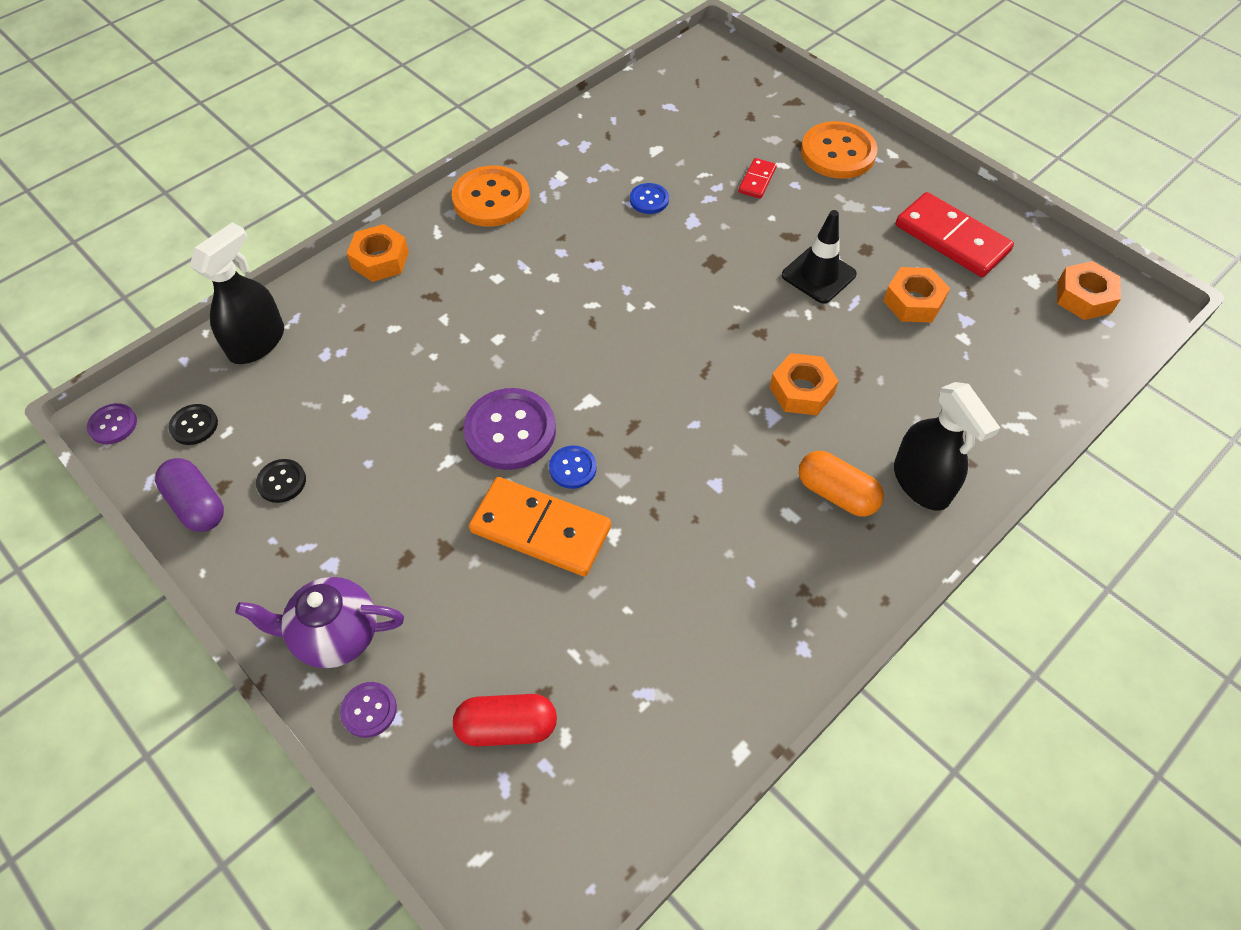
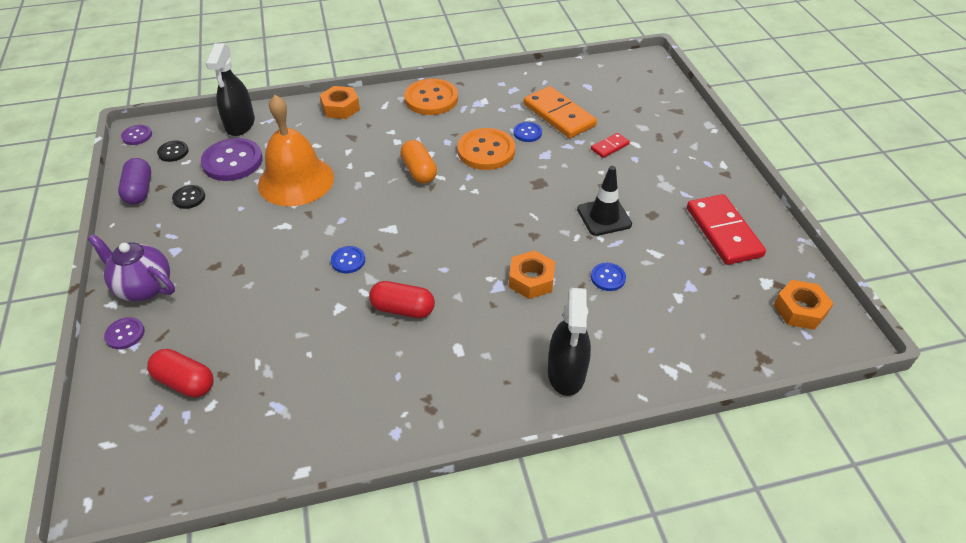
camera: 30 degrees right, 10 degrees down
black spray bottle [190,222,284,364] -> black spray bottle turned 120 degrees clockwise [206,43,255,136]
purple button [463,388,556,470] -> purple button moved to [201,138,263,181]
orange domino [469,477,611,576] -> orange domino moved to [524,86,597,138]
orange capsule [799,451,884,517] -> orange capsule moved to [400,140,437,184]
orange button [801,121,878,179] -> orange button moved to [457,128,515,170]
orange nut [883,267,950,322] -> none
none -> orange bell [258,95,334,206]
none -> red capsule [369,281,435,318]
none -> blue button [591,263,626,291]

